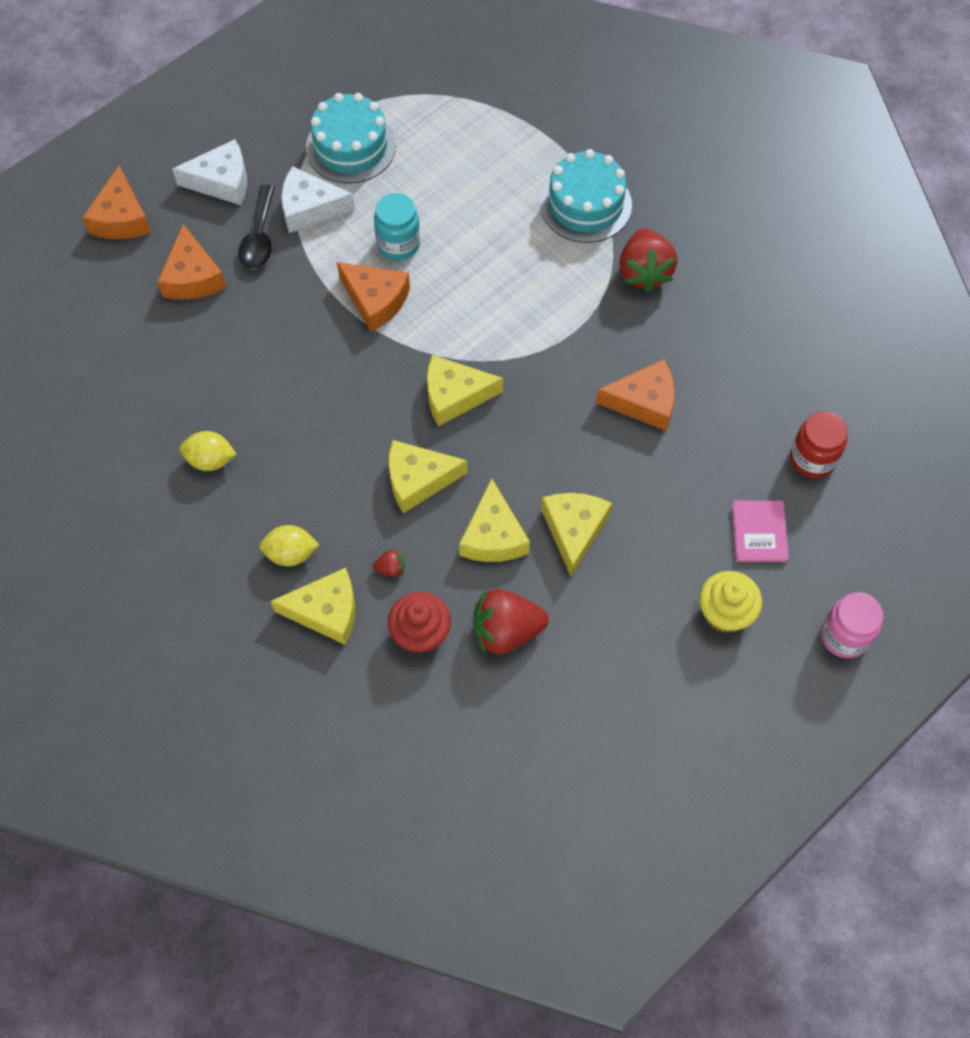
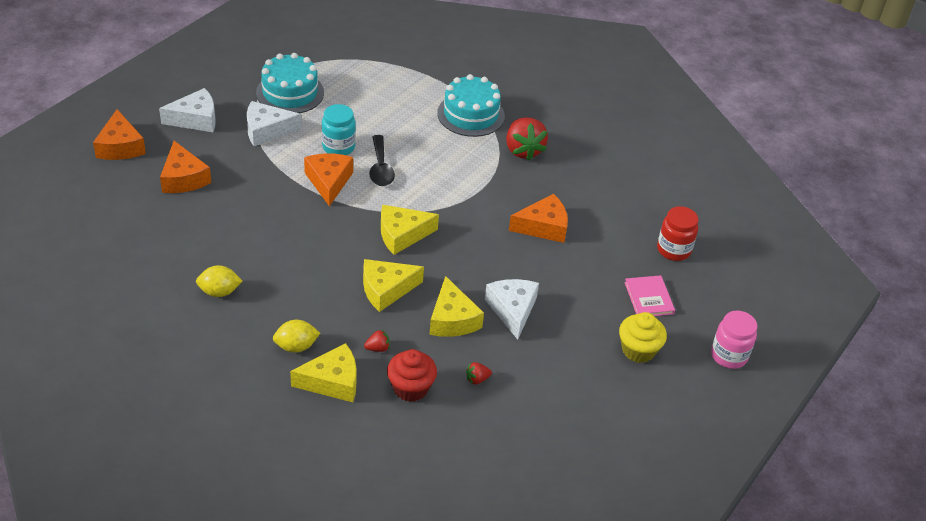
camera: 15 degrees left, 20 degrees down
black spoon [238,185,275,269] -> black spoon moved to [369,135,395,186]
orange cheese [337,262,410,332] -> orange cheese turned 120 degrees counterclockwise [304,154,353,206]
red strawberry [474,589,549,654] -> red strawberry [466,362,492,385], size x0.44
yellow cheese [541,493,612,577] -> white cheese [485,279,539,340]

